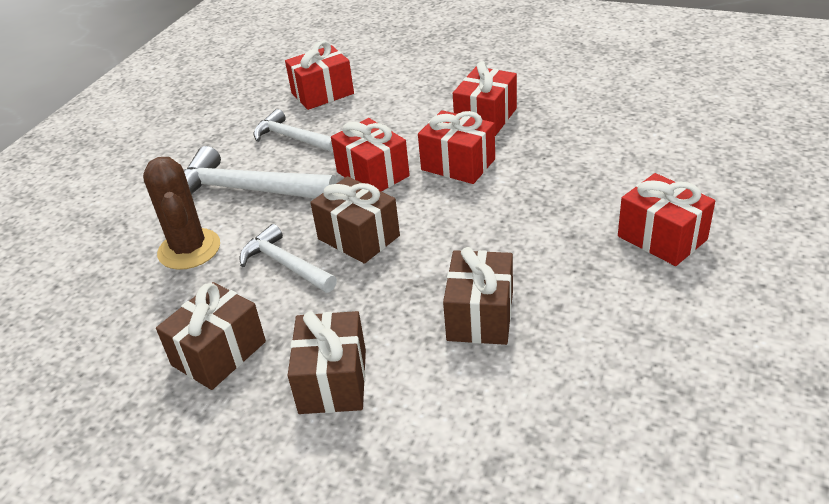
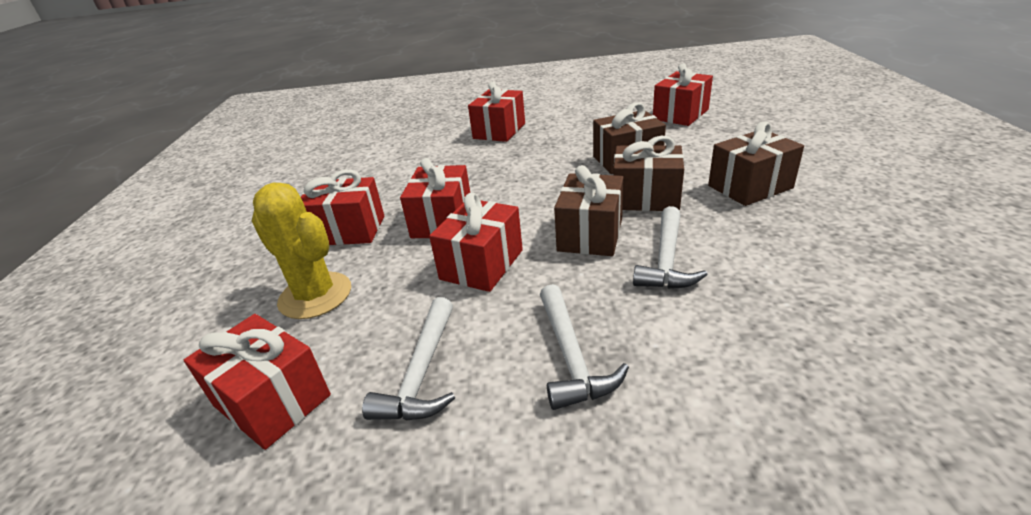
camera: 115 degrees left, 5 degrees down
brown cactus [143,157,220,270] -> none
brown gift [156,282,266,390] -> brown gift moved to [613,136,684,211]
white hammer [184,146,337,202] -> white hammer [540,284,629,410], size x0.62
none -> yellow cactus [251,182,351,319]
none -> red gift [653,63,713,126]

